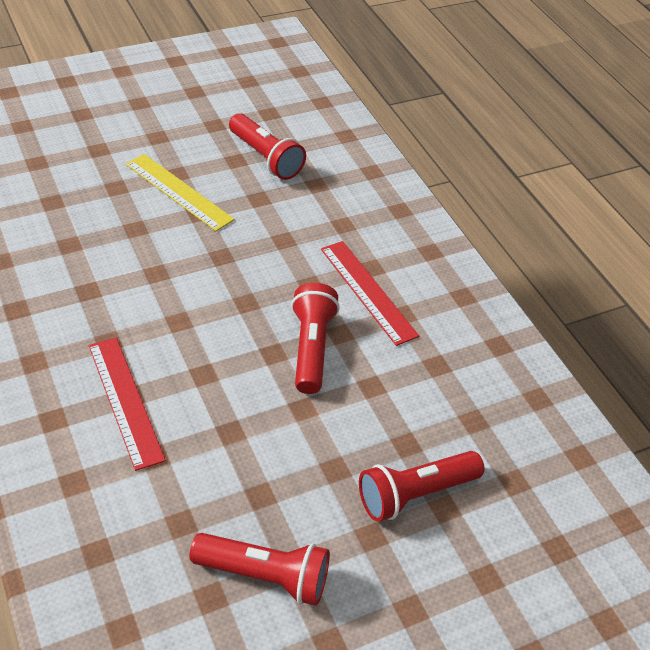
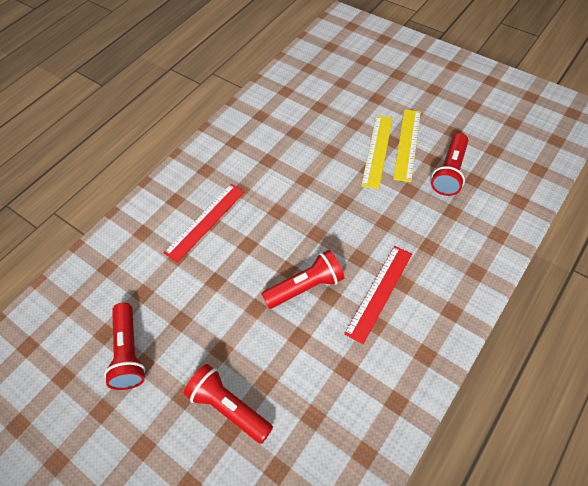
camera: 70 degrees right, 10 degrees up
none -> yellow ruler [393,109,421,182]

